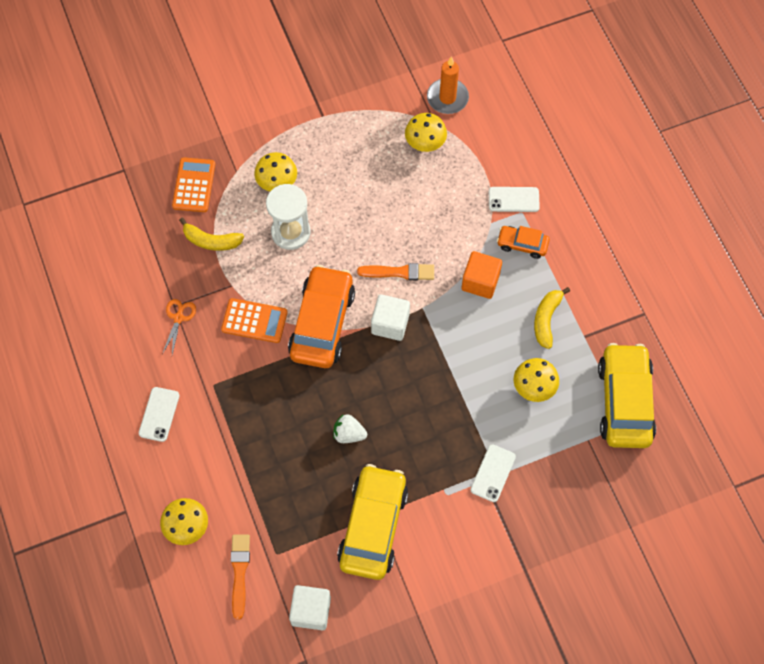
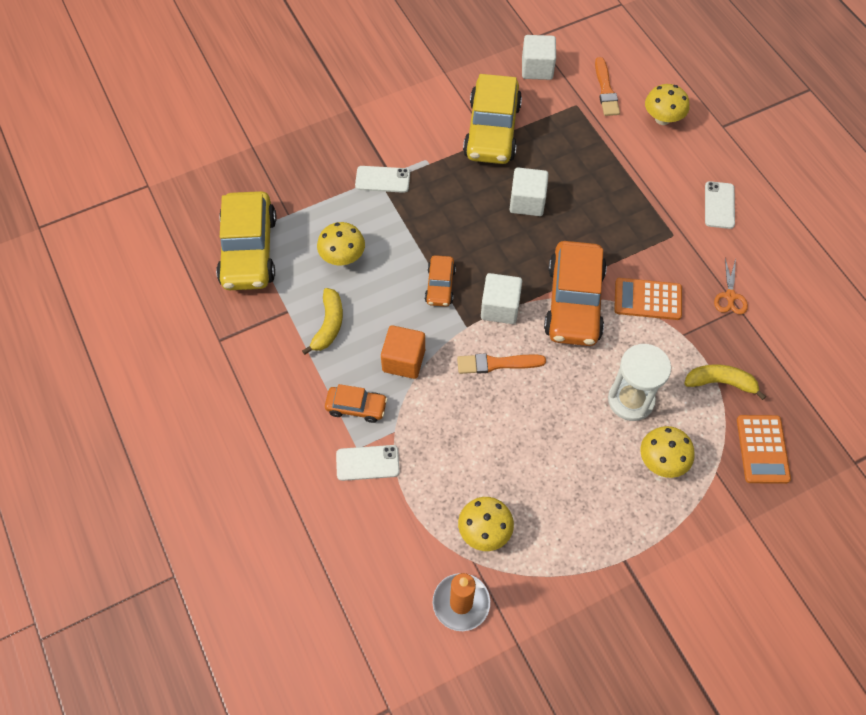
camera: 175 degrees right, 5 degrees down
white strawberry [333,414,367,443] -> white cube [509,168,549,216]
white phone [470,444,516,502] -> white phone turned 75 degrees clockwise [355,166,410,193]
none -> orange car [425,255,456,307]

